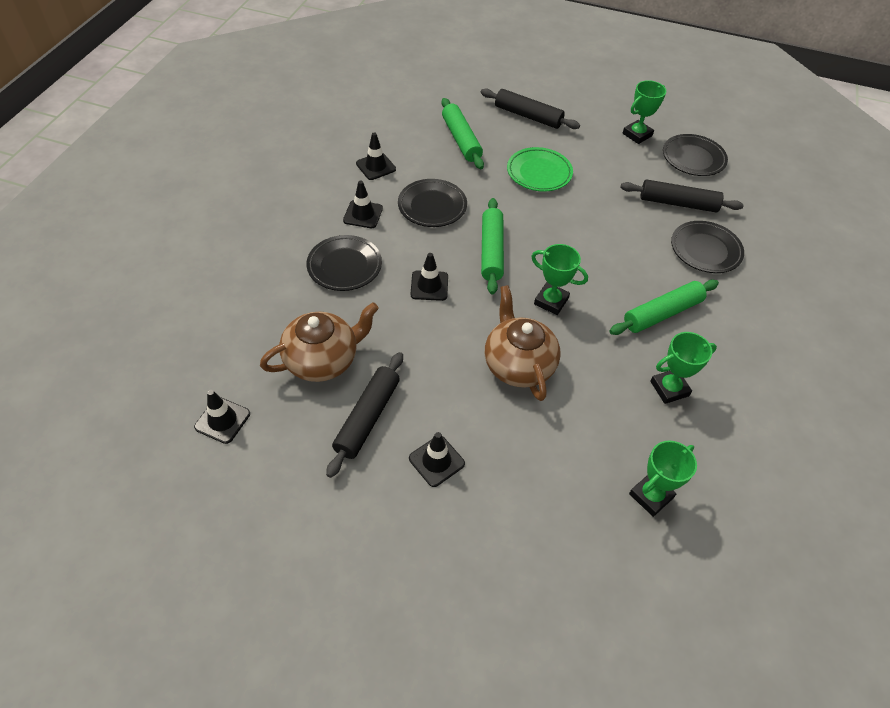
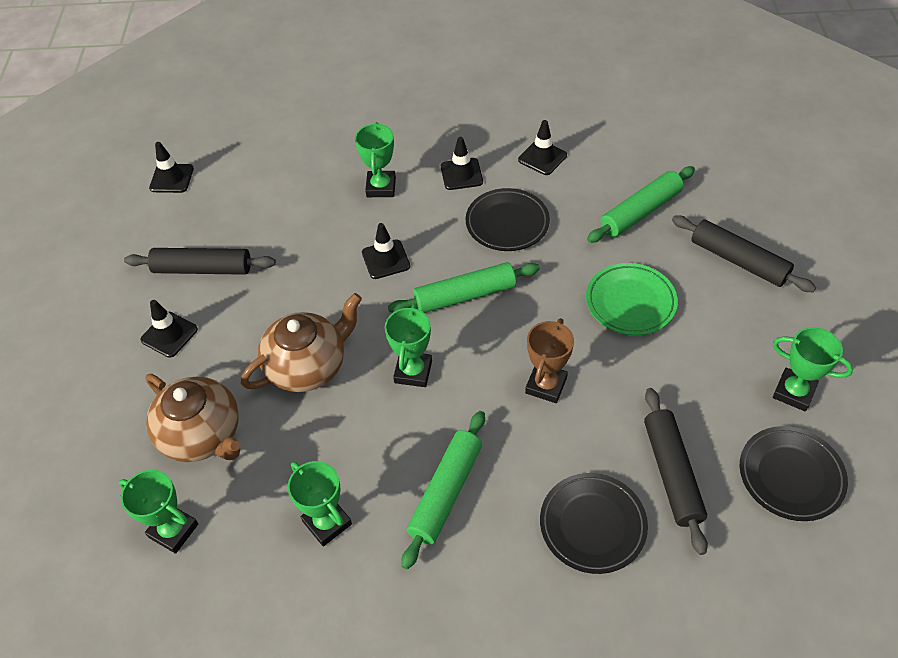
camera: 75 degrees right, 0 degrees up
brown teapot [260,302,379,382] -> brown teapot moved to [145,374,241,462]
black plate [306,235,382,291] -> green trophy [355,122,396,197]
black rolling pin [481,89,580,129] -> black rolling pin turned 60 degrees counterclockwise [672,215,816,292]
green rolling pin [609,280,719,335] -> green rolling pin turned 75 degrees clockwise [402,411,485,569]
none -> brown trophy [525,318,574,403]

